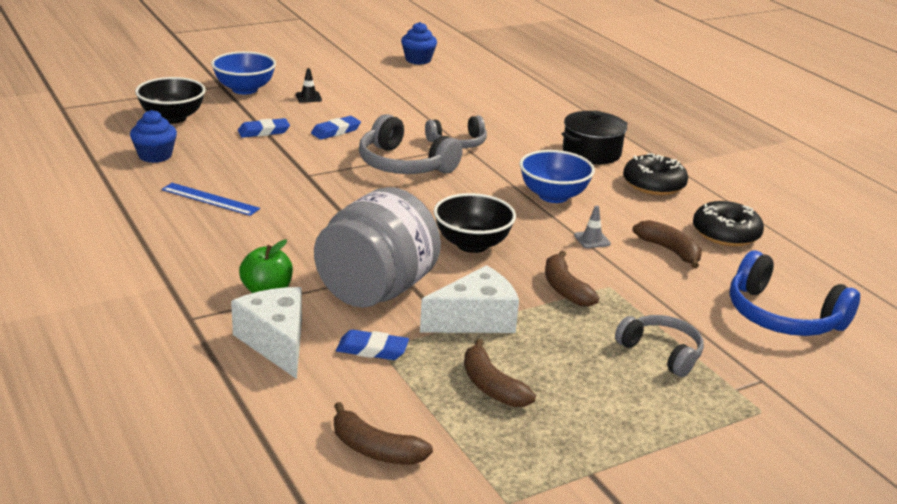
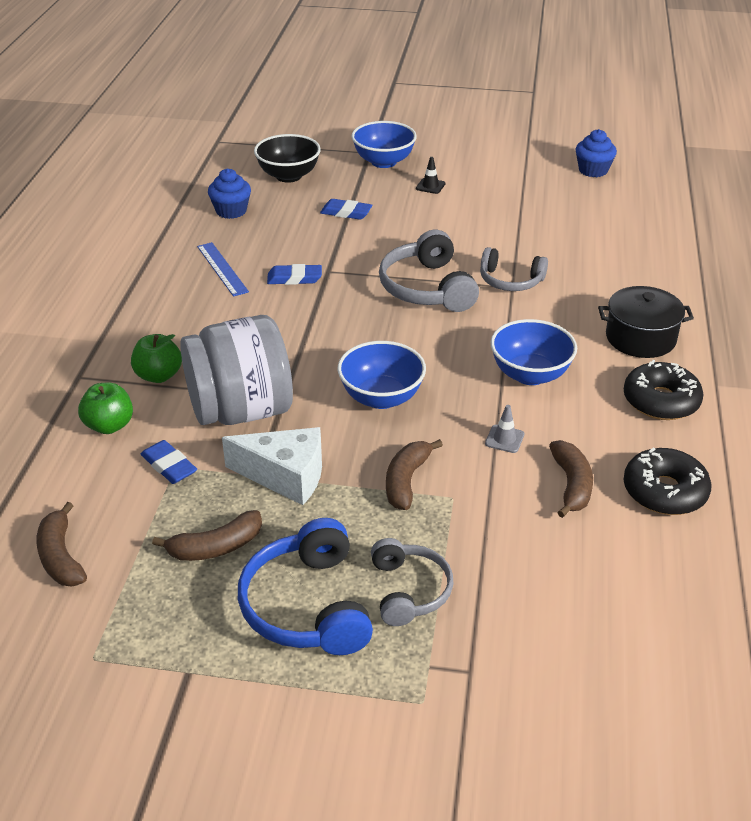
camera: 40 degrees right, 10 degrees up
white cheese [231,287,302,379] -> green apple [78,383,133,434]
blue eraser [311,116,361,140] -> blue eraser moved to [267,264,322,285]
black bowl [434,193,516,253] -> blue bowl [338,341,426,409]
brown banana [464,339,536,407] -> brown banana turned 120 degrees counterclockwise [152,510,262,561]
blue headphones [730,251,860,336] -> blue headphones moved to [238,518,373,655]

